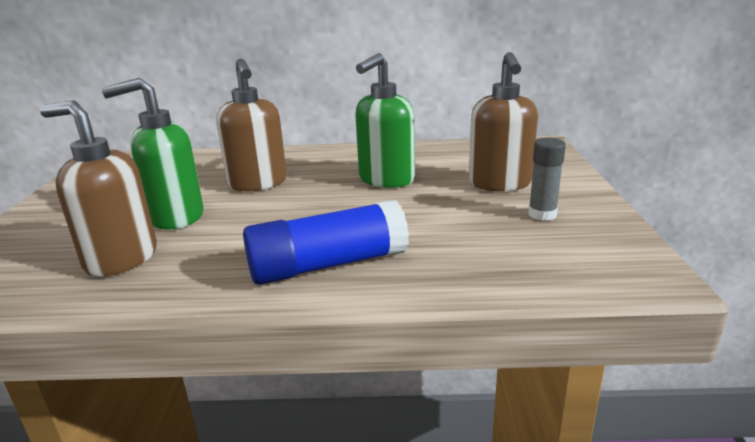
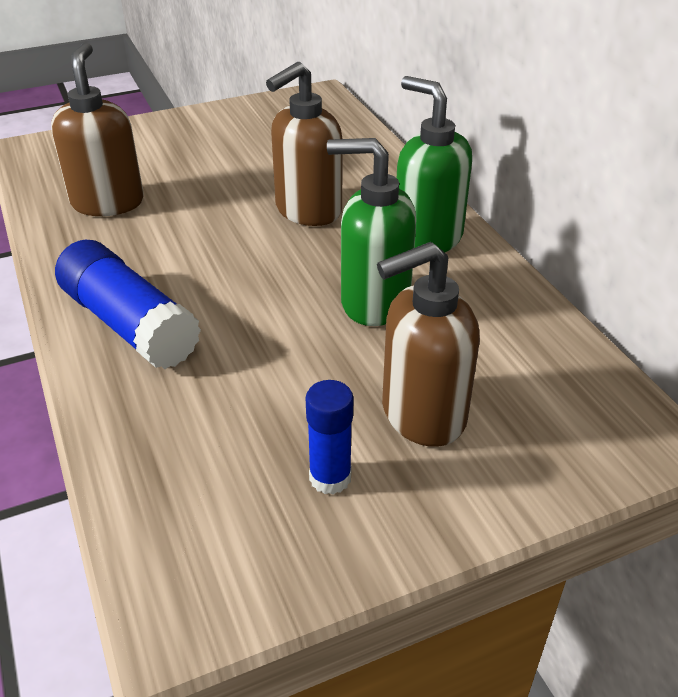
camera: 65 degrees right, 15 degrees up
green soap dispenser [101,78,204,229] -> green soap dispenser moved to [397,76,472,252]
grey glue stick [528,138,566,221] -> blue glue stick [306,380,353,494]

